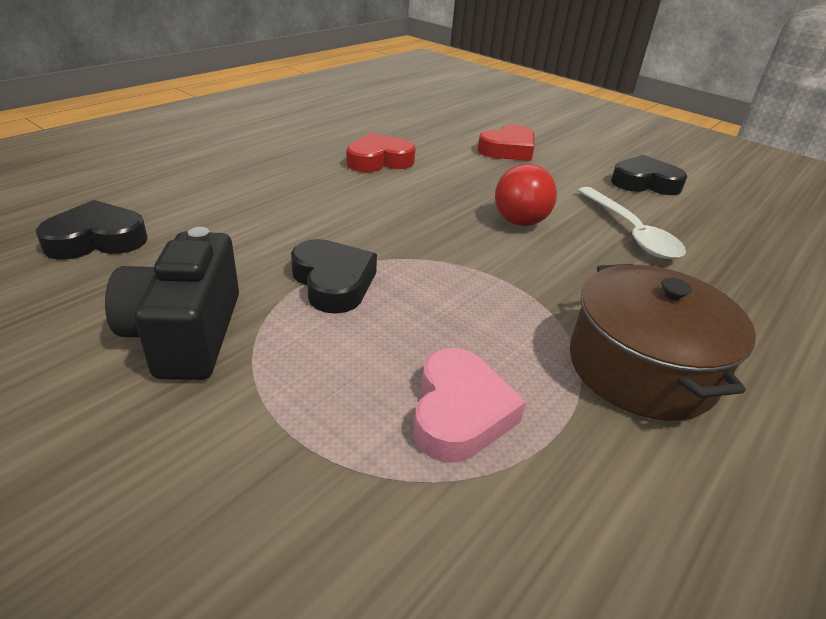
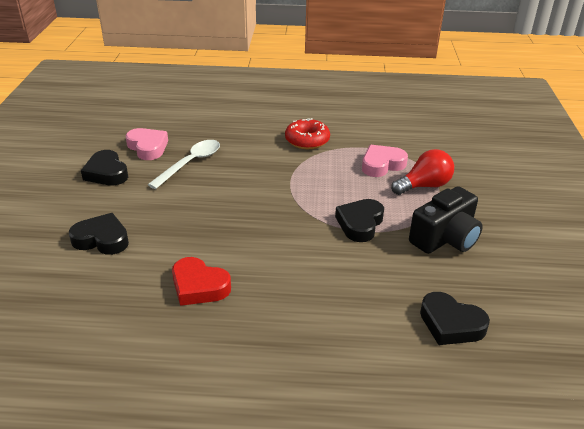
camera: 125 degrees left, 0 degrees up
red heart [478,125,534,161] -> black heart [69,213,129,255]
red light bulb [495,164,557,226] -> red light bulb moved to [391,149,454,195]
brown pot [570,264,756,421] -> red donut [285,118,330,149]
none -> pink heart [126,128,168,160]

